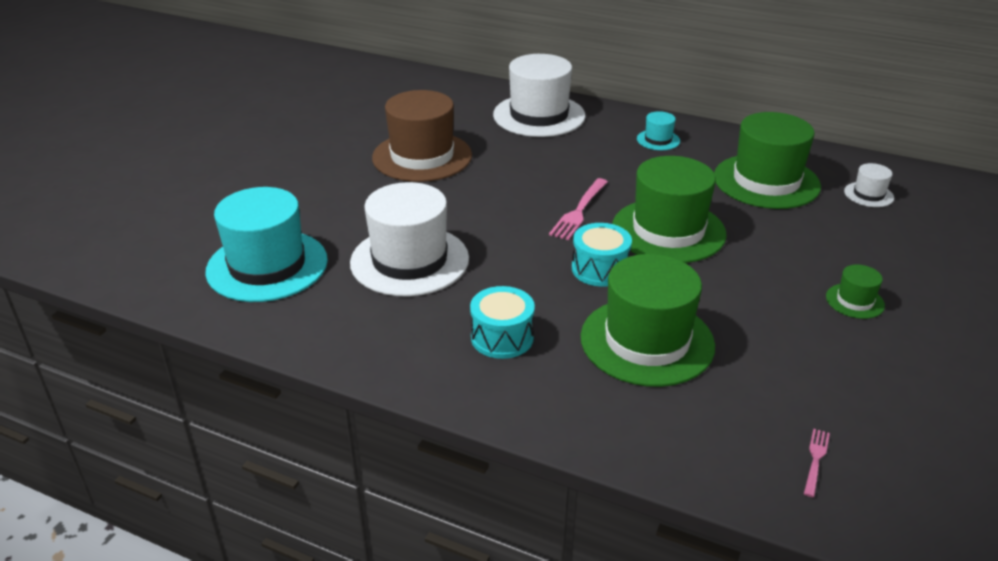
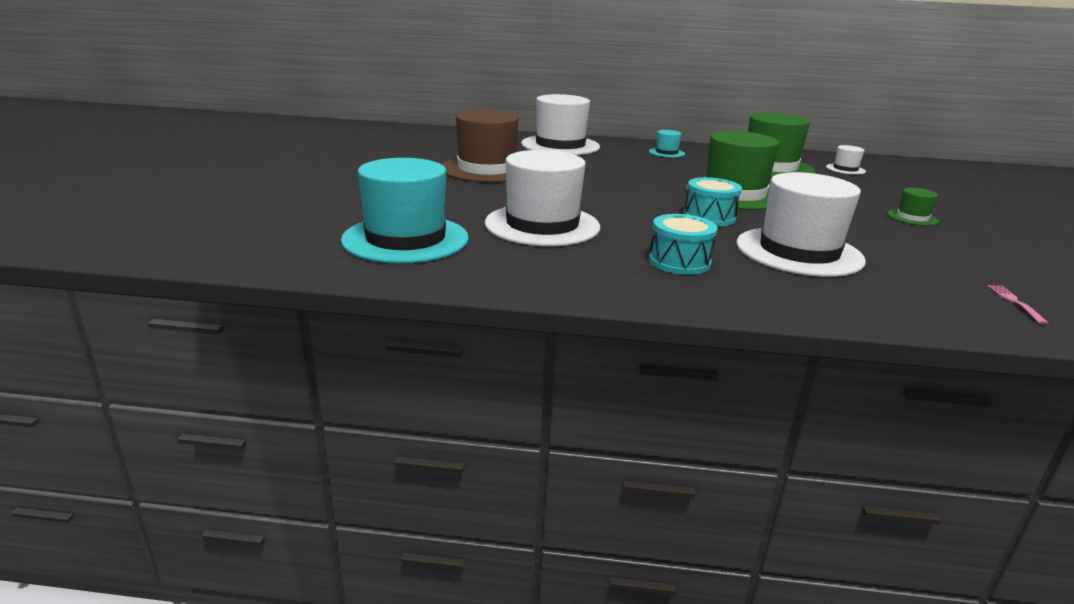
camera: 20 degrees left, 10 degrees down
pink fork [549,178,608,240] -> none
green hat [581,254,715,387] -> white hat [737,172,866,277]

